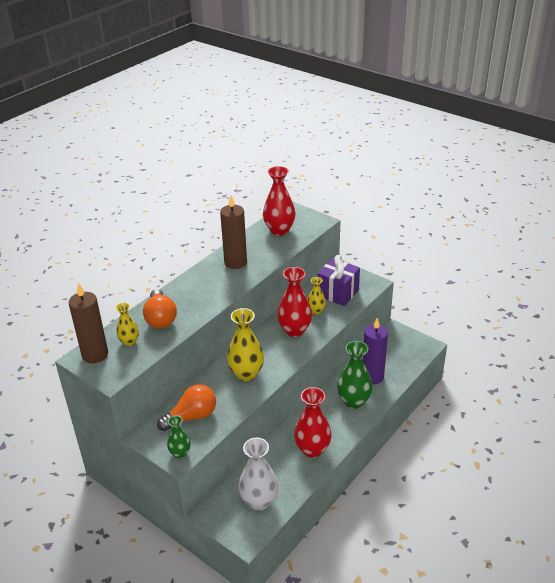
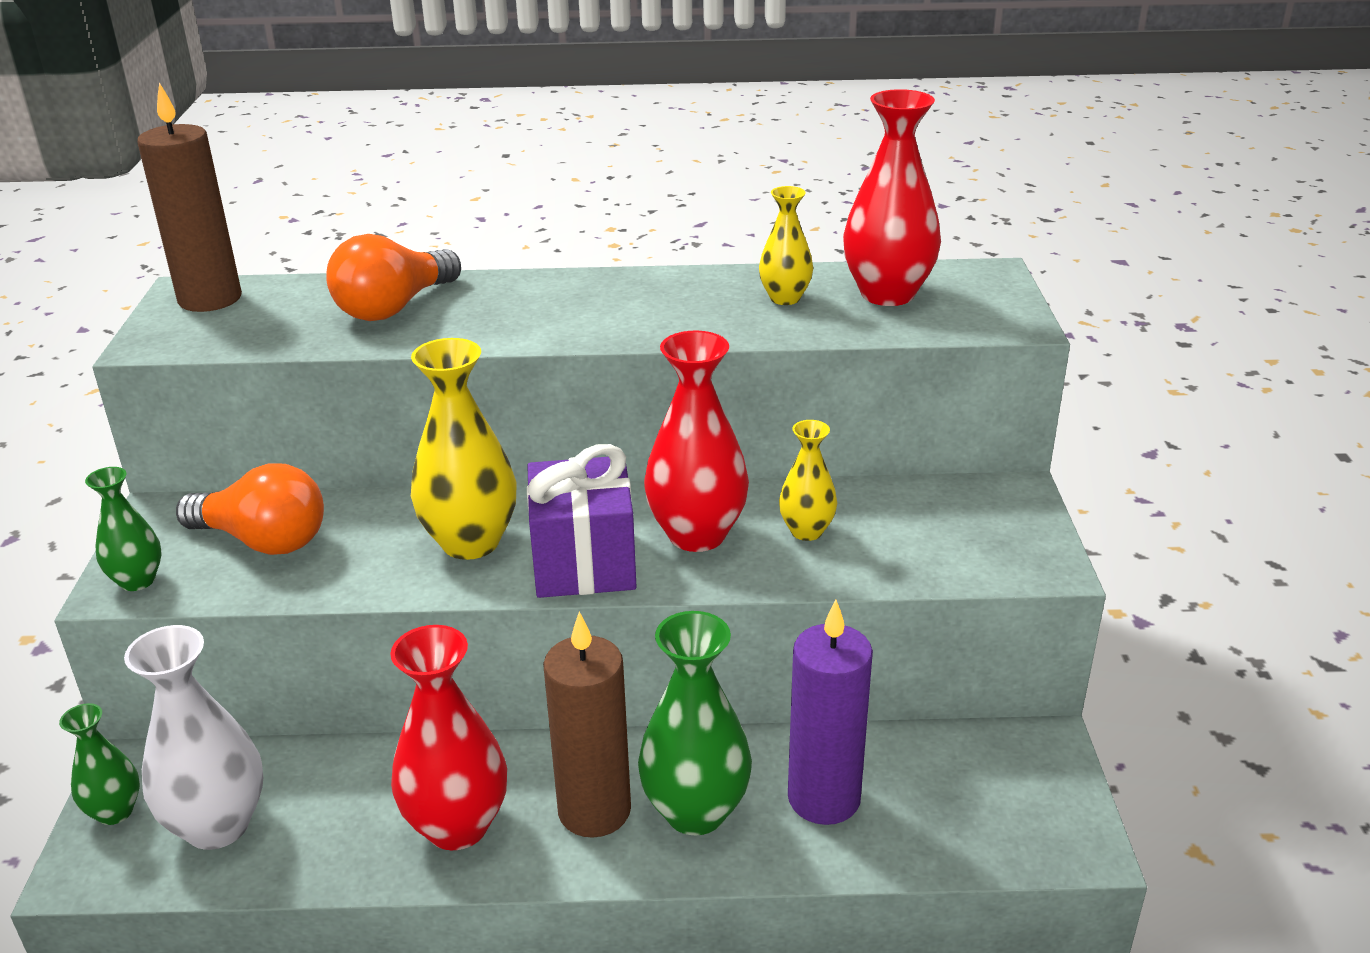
camera: 50 degrees right, 5 degrees down
yellow vase [116,303,139,346] -> yellow vase moved to [759,186,813,305]
brown candle [220,195,247,269] -> brown candle moved to [543,612,631,838]
purple gift [318,255,360,306] -> purple gift moved to [527,444,637,598]
none -> green vase [59,703,140,825]

